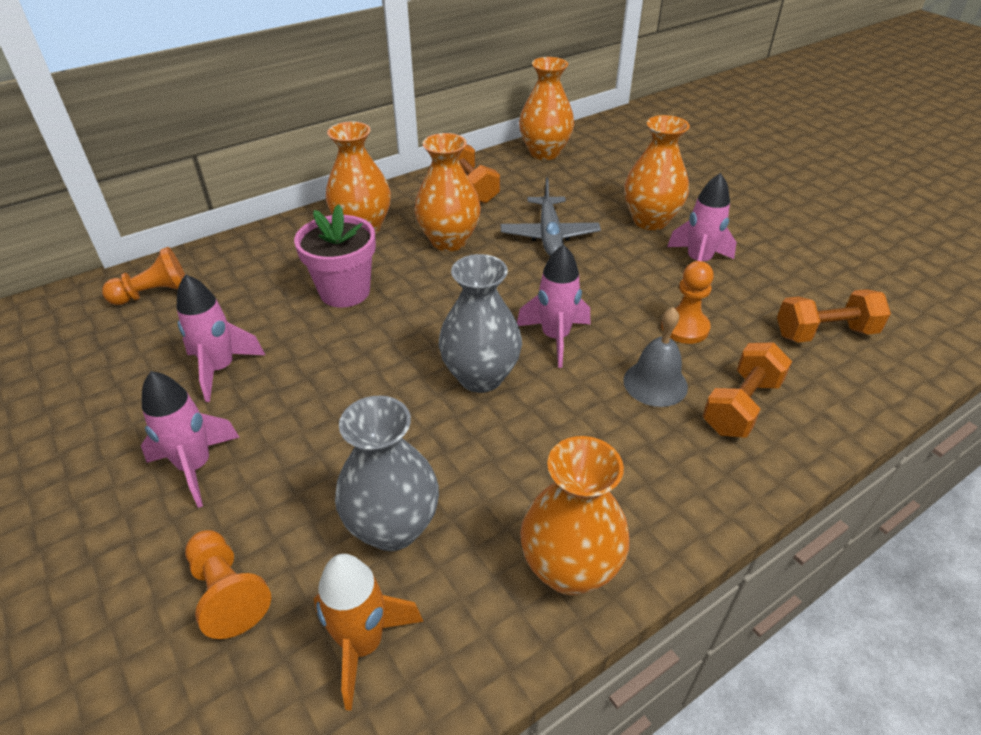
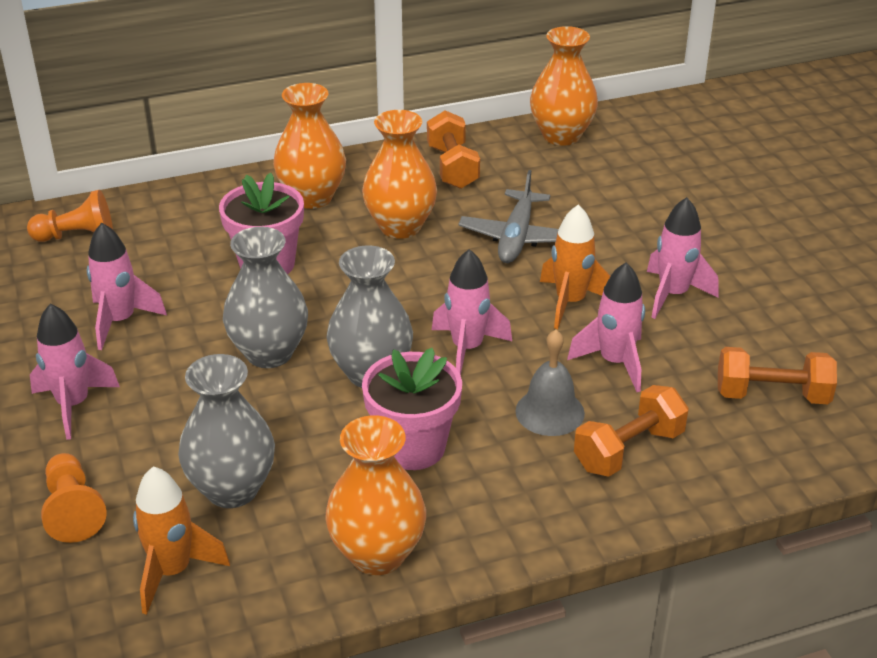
camera: 15 degrees right, 5 degrees down
orange vase [624,115,690,230] -> none
orange pawn [661,261,714,344] -> pink rocket [567,262,645,392]
none -> grey vase [223,227,308,368]
none -> pink flower pot [362,348,462,470]
none -> orange rocket [540,205,610,329]

